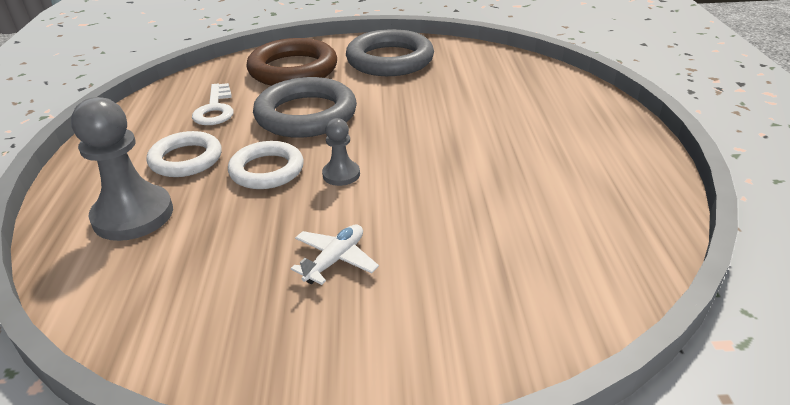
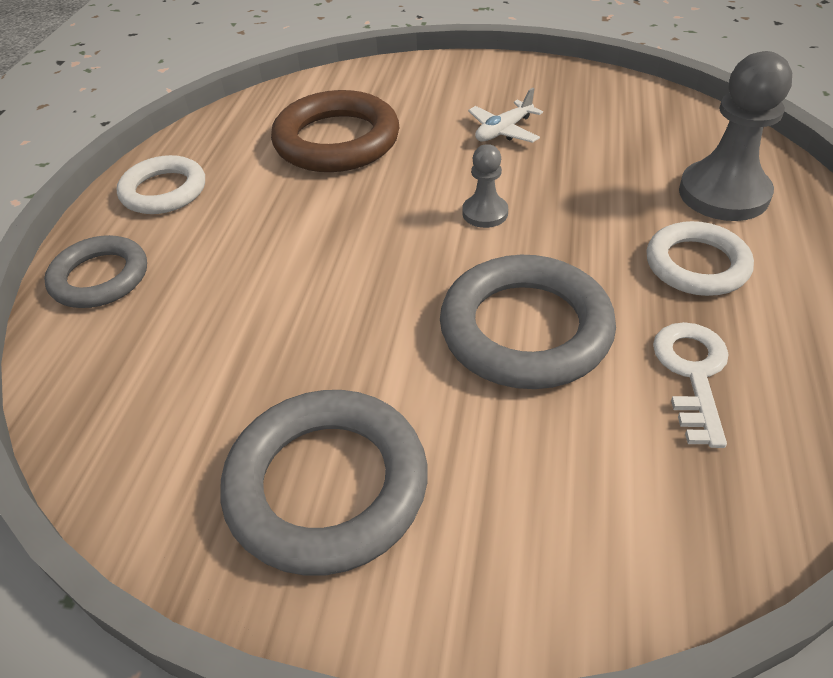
camera: 165 degrees left, 10 degrees up
white ring [228,141,304,189] -> white ring moved to [117,155,205,214]
brown ring [246,38,337,86] -> brown ring moved to [271,90,399,172]
none -> grey ring [44,235,147,308]

